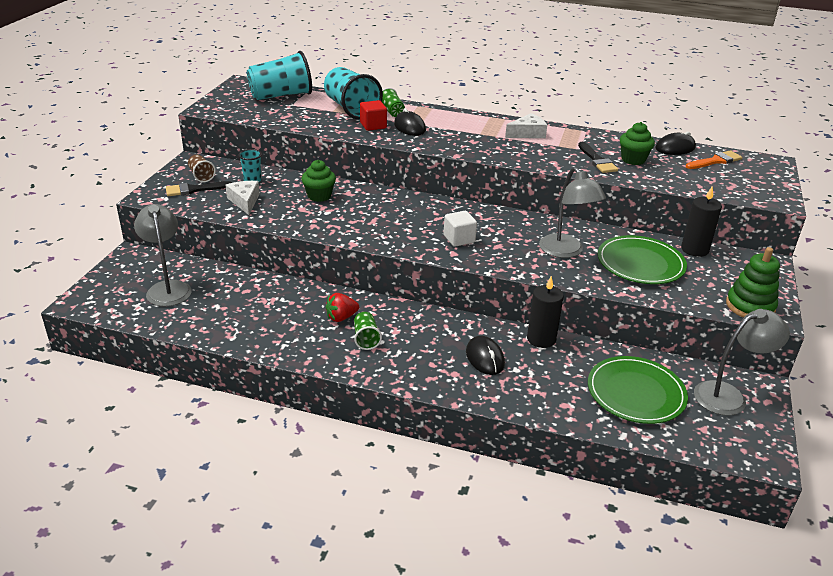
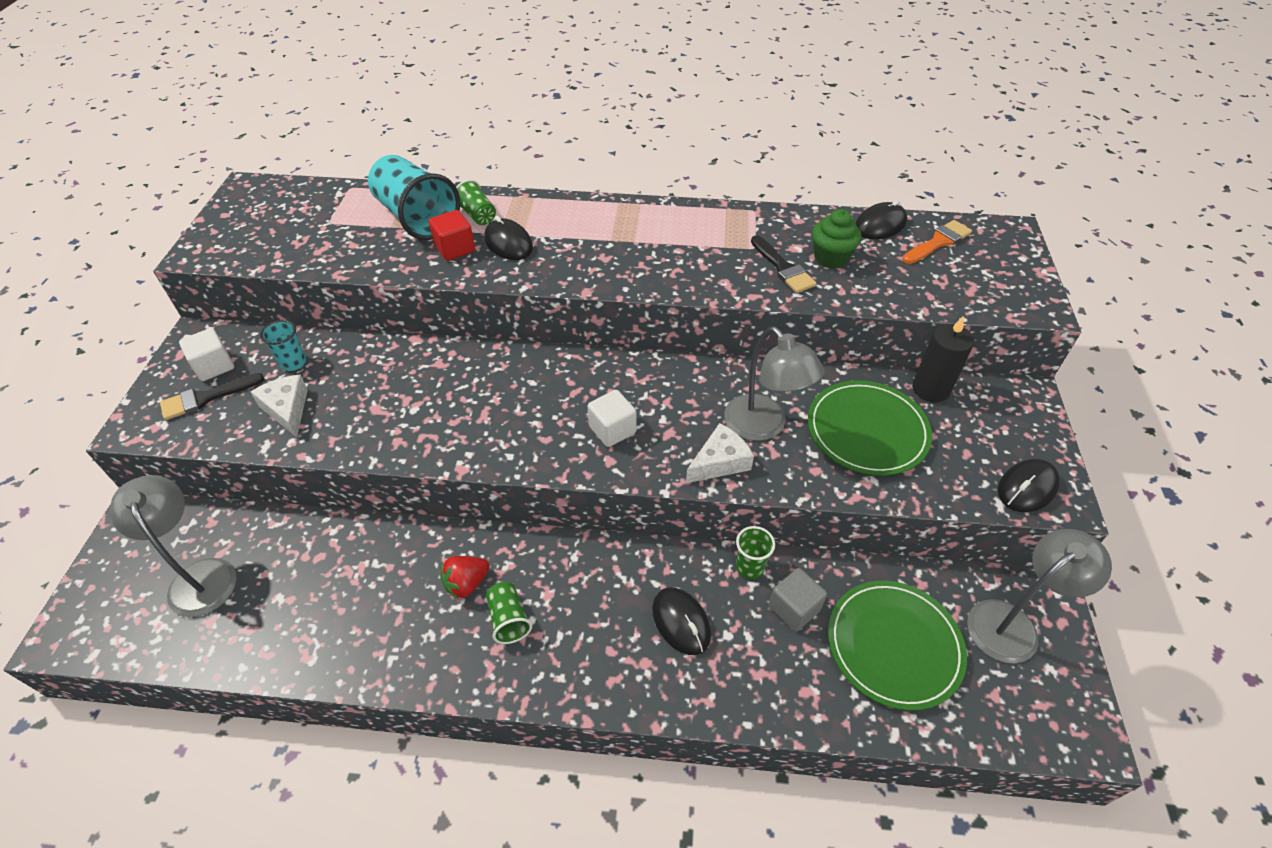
camera: 10 degrees left, 15 degrees up
brown cup [188,154,216,182] -> white cube [179,328,234,381]
turquoise cup [247,51,312,100] -> none
green cupcake [301,160,336,202] -> none
white cheese [505,113,547,138] -> white cheese moved to [686,423,754,483]
black candle [527,276,564,348] -> green cup [736,526,775,579]
green stacking toy [726,247,780,318] -> black mouse [998,459,1060,512]
none -> grey cube [769,568,827,632]

